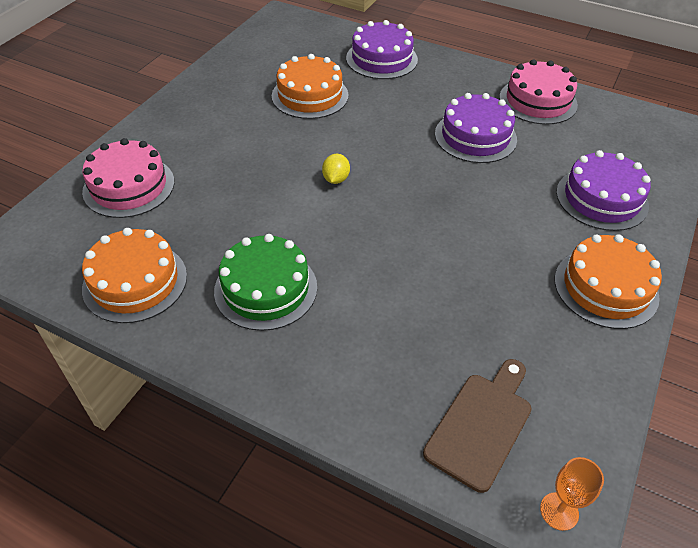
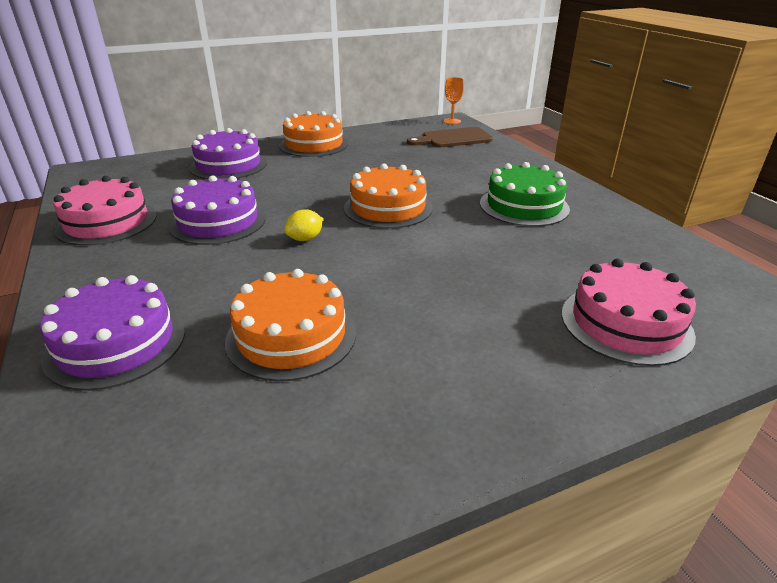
camera: 140 degrees left, 15 degrees down
orange cake [82,228,187,323] -> orange cake moved to [344,163,433,229]
yellow lemon [322,154,350,184] -> yellow lemon moved to [284,209,324,241]

